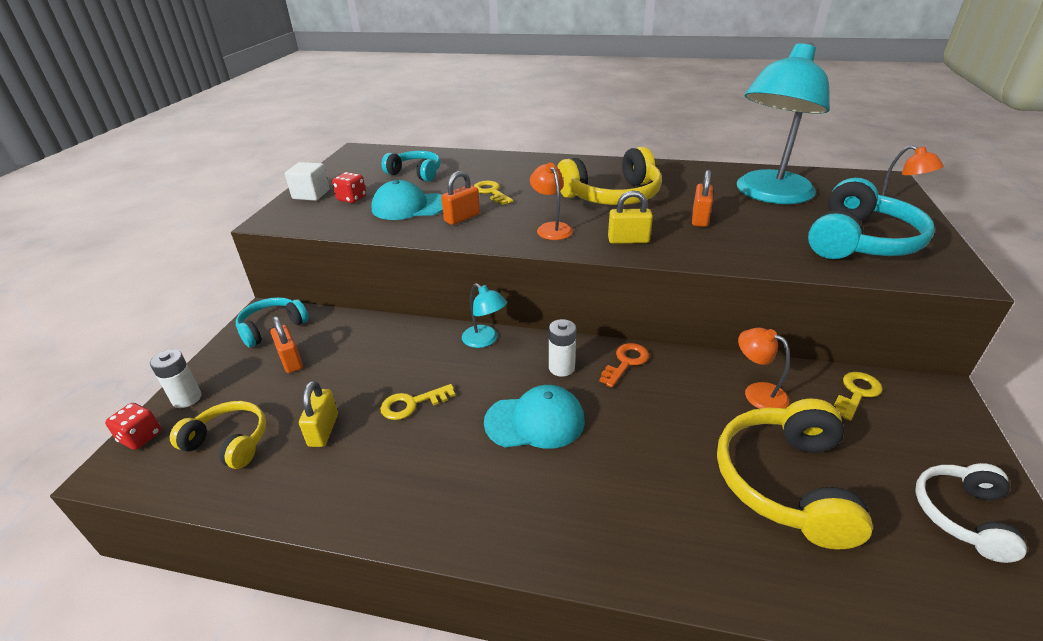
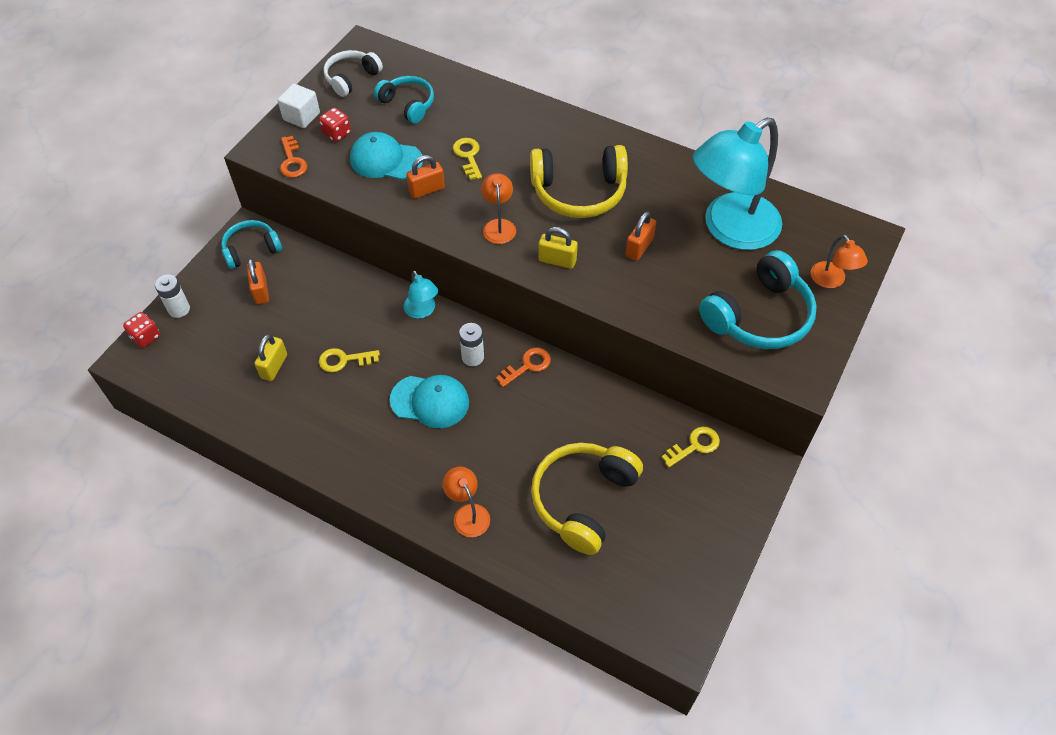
camera: 15 degrees right, 20 degrees up
yellow headphones [170,401,266,469] -> none
orange lamp [738,328,790,409] -> orange lamp moved to [442,467,490,537]
white headphones [915,463,1027,563] -> white headphones moved to [323,50,383,97]
none -> orange key [280,136,308,178]

